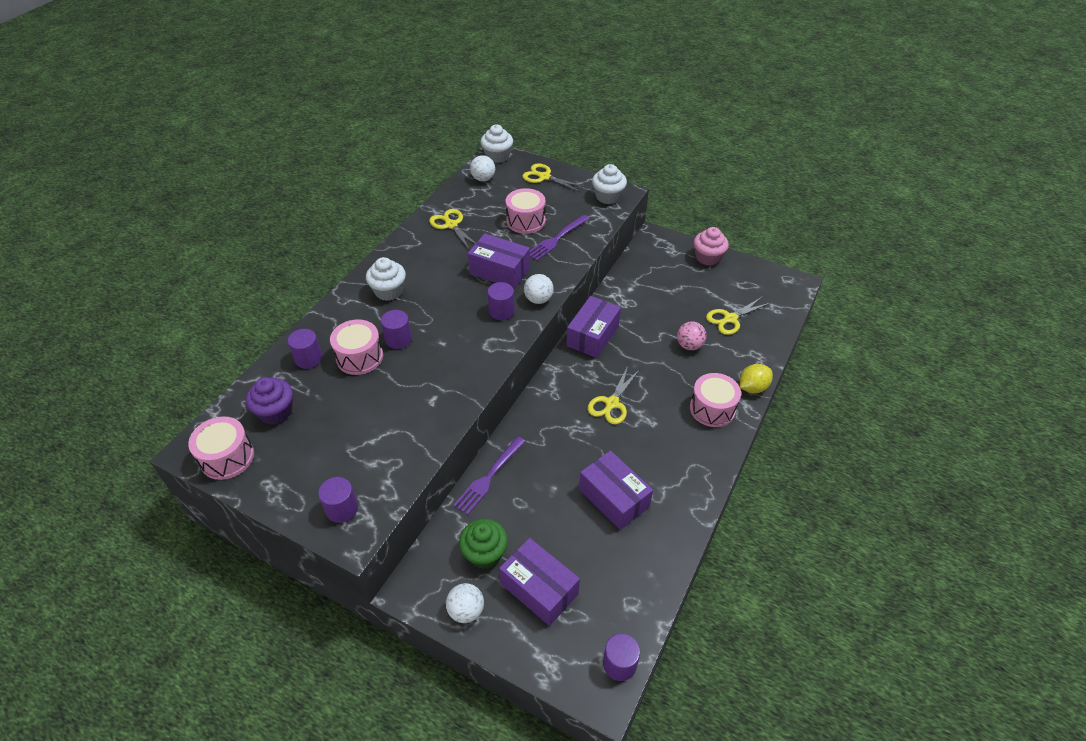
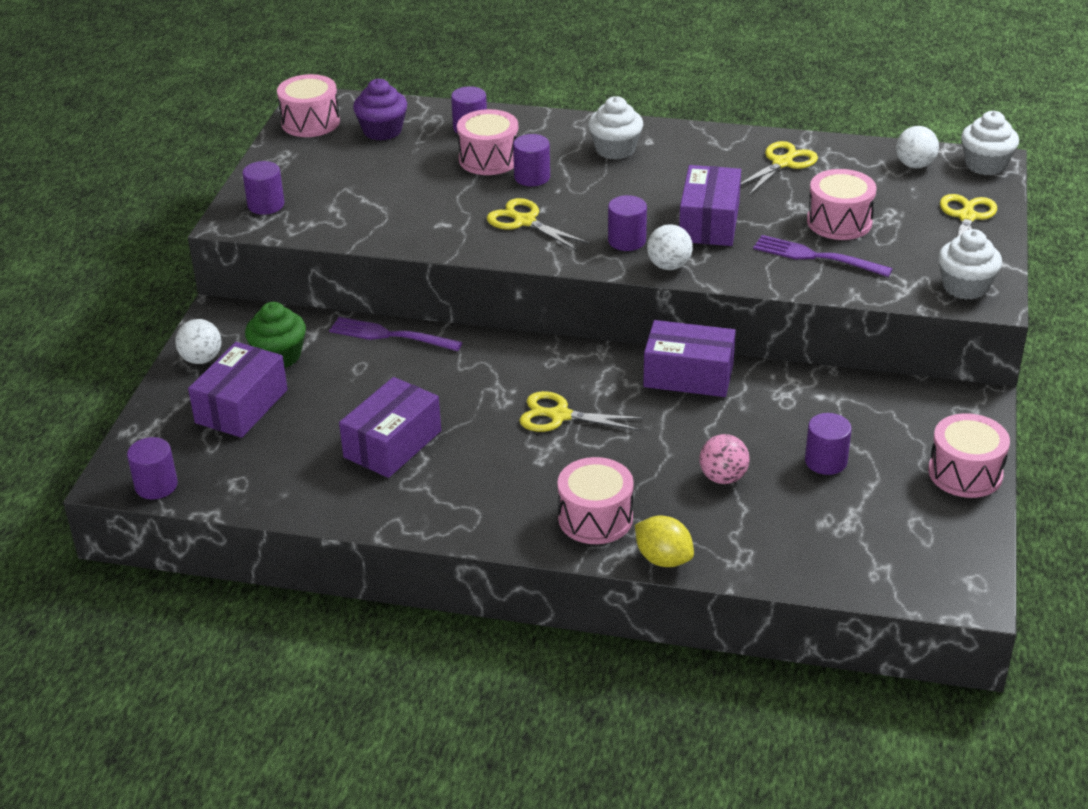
camera: 75 degrees right, 10 degrees down
pink cupcake [694,227,729,266] -> pink drum [928,413,1010,498]
yellow scissors [706,297,770,335] -> yellow scissors moved to [487,198,590,251]
none -> purple cylinder [805,413,852,475]

